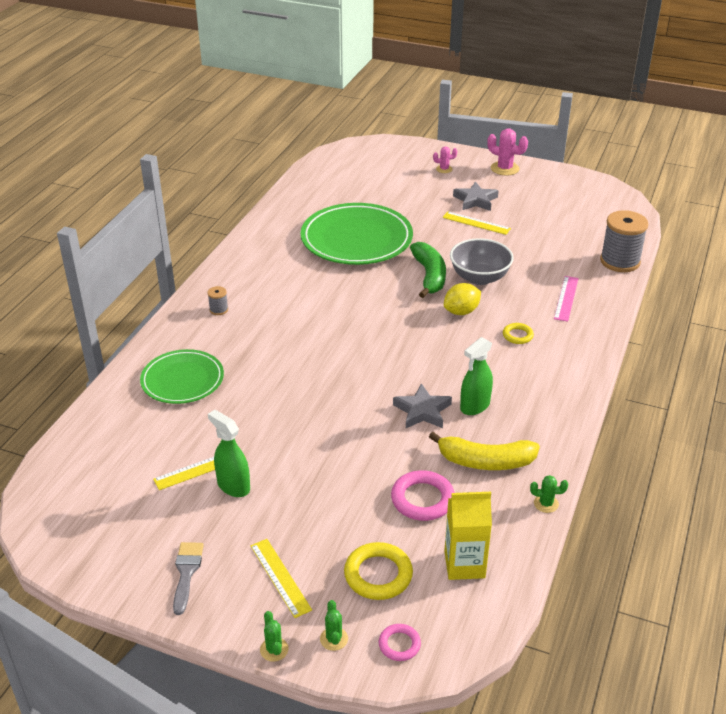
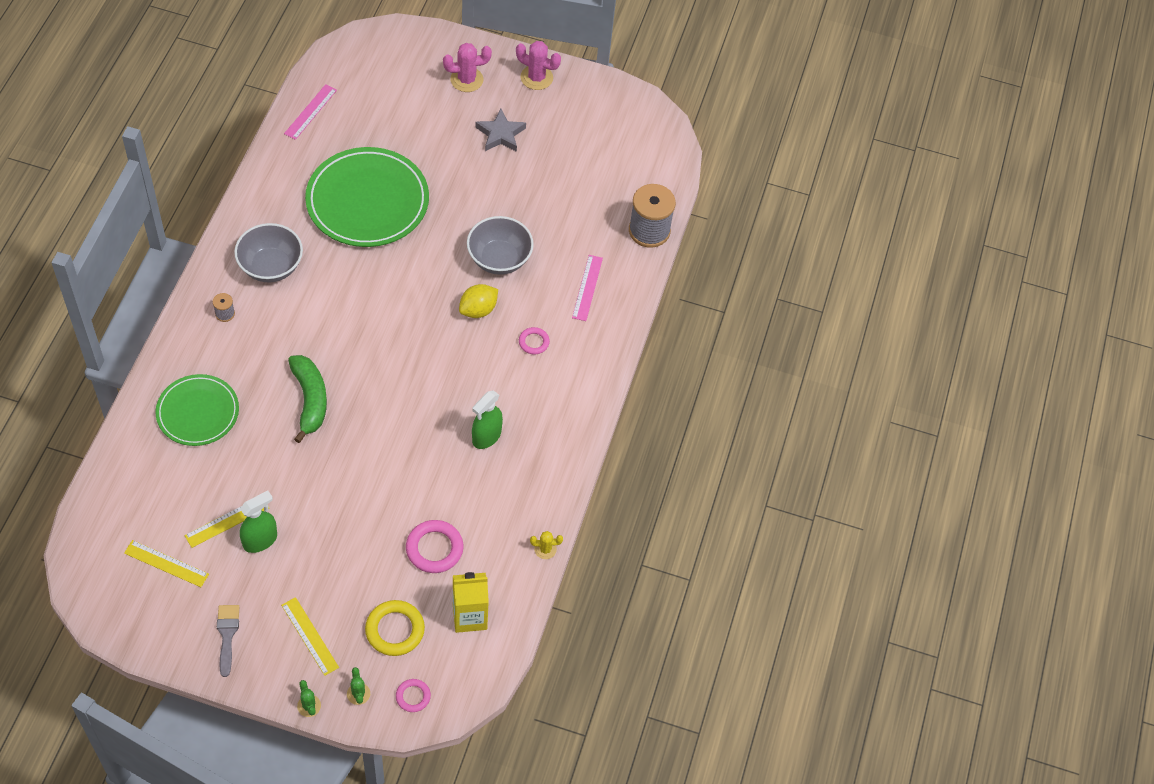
camera: 10 degrees left, 20 degrees up
green spray bottle [208,410,250,497] -> green spray bottle turned 105 degrees clockwise [240,491,277,553]
grey star [393,383,452,428] -> none
green banana [410,242,446,298] -> green banana moved to [288,355,327,443]
yellow banana [429,432,540,470] -> none
pink cactus [433,146,457,173] -> pink cactus [443,43,492,92], size x1.74
yellow ruler [442,211,511,235] -> yellow ruler moved to [124,540,209,587]
yellow ring [503,323,534,344] -> pink ring [519,327,550,355]
green cactus [530,475,568,513] -> yellow cactus [530,531,563,559]
none -> grey bowl [234,223,303,283]
none -> pink ruler [284,84,337,140]

